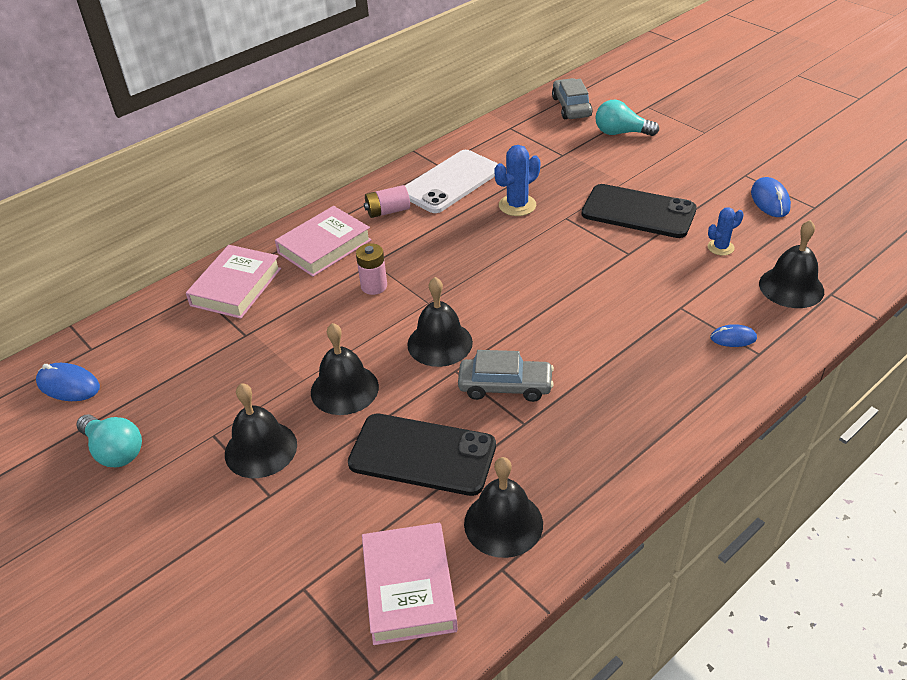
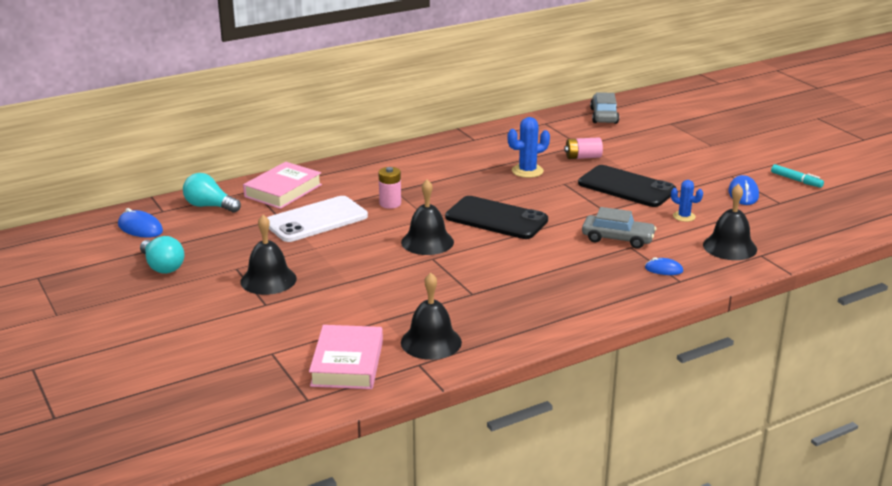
camera: 10 degrees right, 15 degrees down
pink book [275,206,371,277] -> none
black bell [311,323,379,415] -> none
black phone [348,414,496,496] -> black phone moved to [445,196,548,239]
pink battery [364,185,410,218] -> pink battery moved to [564,137,603,159]
white phone [405,150,498,213] -> white phone moved to [267,196,368,242]
grey car [458,350,554,402] -> grey car moved to [582,207,656,249]
turquoise light bulb [595,100,659,136] -> turquoise light bulb moved to [183,173,241,213]
blue cactus [708,207,744,256] -> blue cactus turned 45 degrees clockwise [671,180,703,222]
none -> turquoise marker [771,164,824,188]

